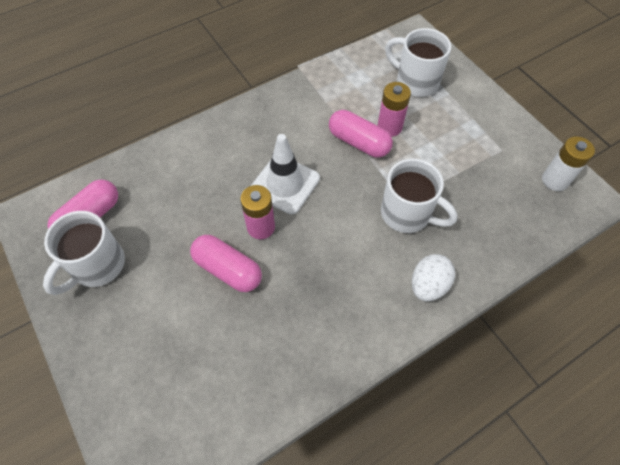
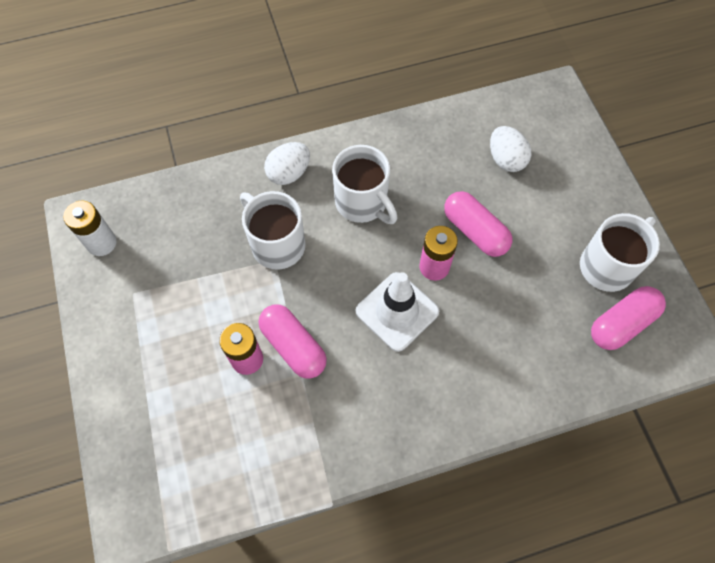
camera: 165 degrees left, 5 degrees up
white mug [385,28,451,97] -> white mug moved to [332,145,397,224]
none -> white egg [490,126,531,172]

